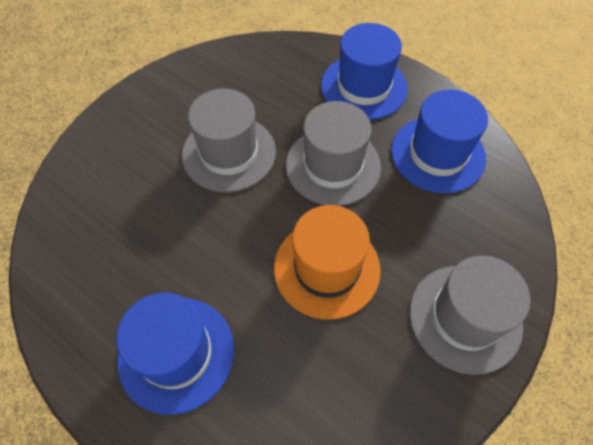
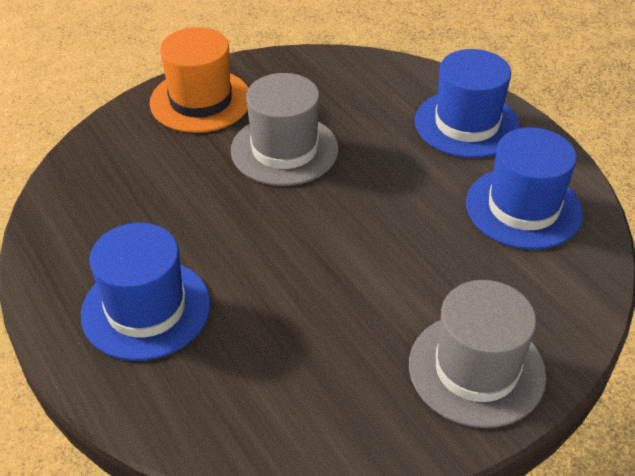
camera: 20 degrees right, 15 degrees down
orange hat [274,205,381,320] -> orange hat moved to [150,27,248,133]
grey hat [286,101,381,206] -> none

